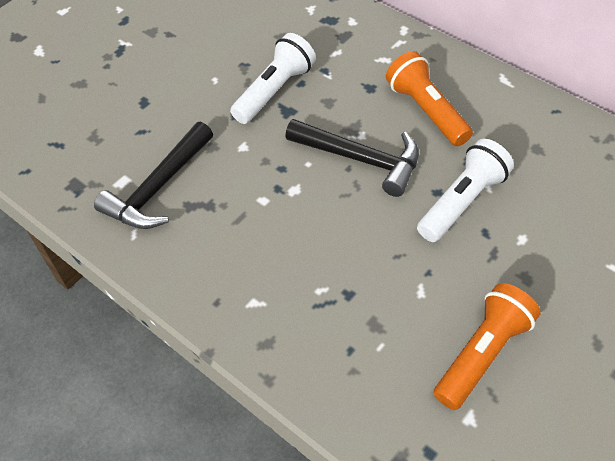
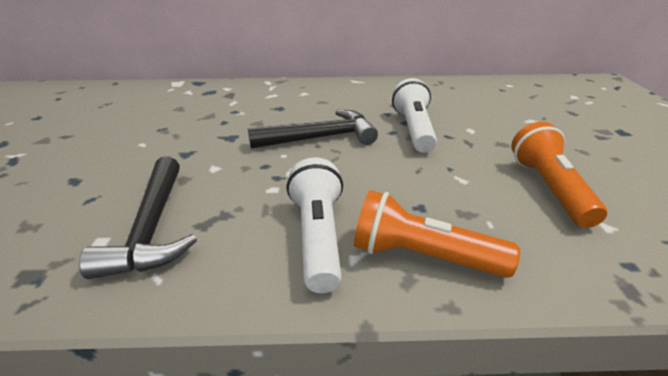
camera: 45 degrees left, 20 degrees down
white flashlight [230,33,316,124] -> white flashlight moved to [286,157,343,293]
orange flashlight [386,51,473,146] -> orange flashlight moved to [354,190,520,278]

